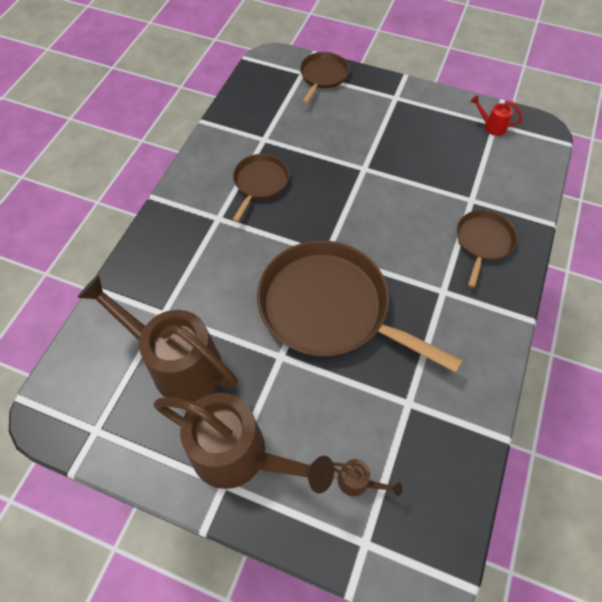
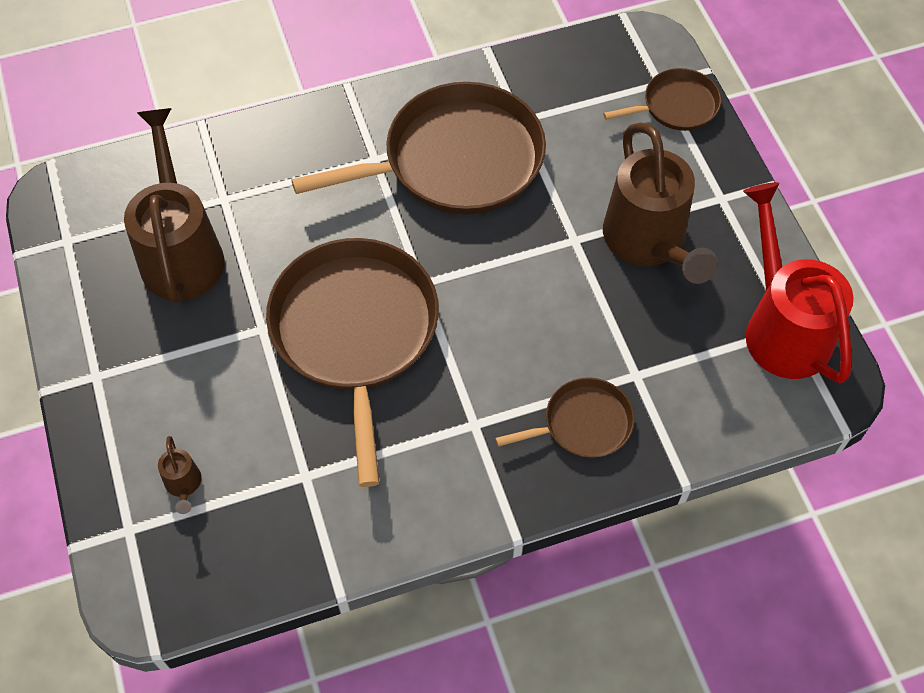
camera: 50 degrees right, 0 degrees up
brown watering can [154,393,334,493] -> brown watering can moved to [603,122,718,284]
brown pan [232,154,289,222] -> brown pan [291,82,546,214], size x2.02
red watering can [471,95,522,136] -> red watering can [743,182,854,383], size x2.47

